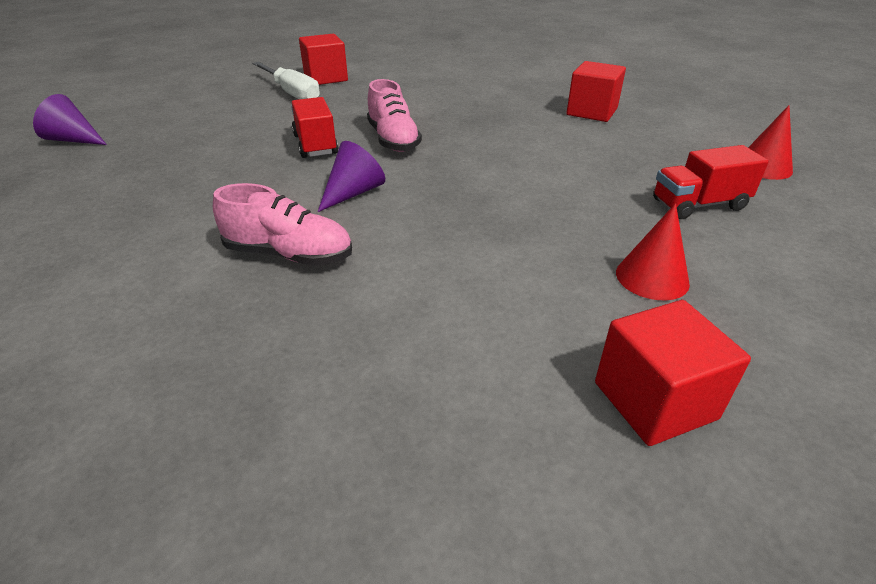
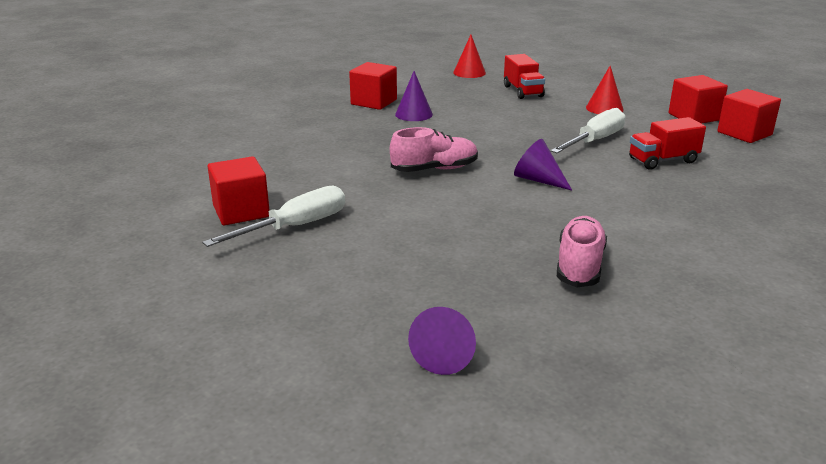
camera: 90 degrees left, 10 degrees down
pink shoe [213,183,352,266] -> pink shoe moved to [557,216,607,287]
red truck [291,97,338,158] -> red truck moved to [629,117,706,170]
none -> purple cone [395,71,433,121]
none -> white screwdriver [550,108,625,153]
none -> red cube [717,89,781,143]

